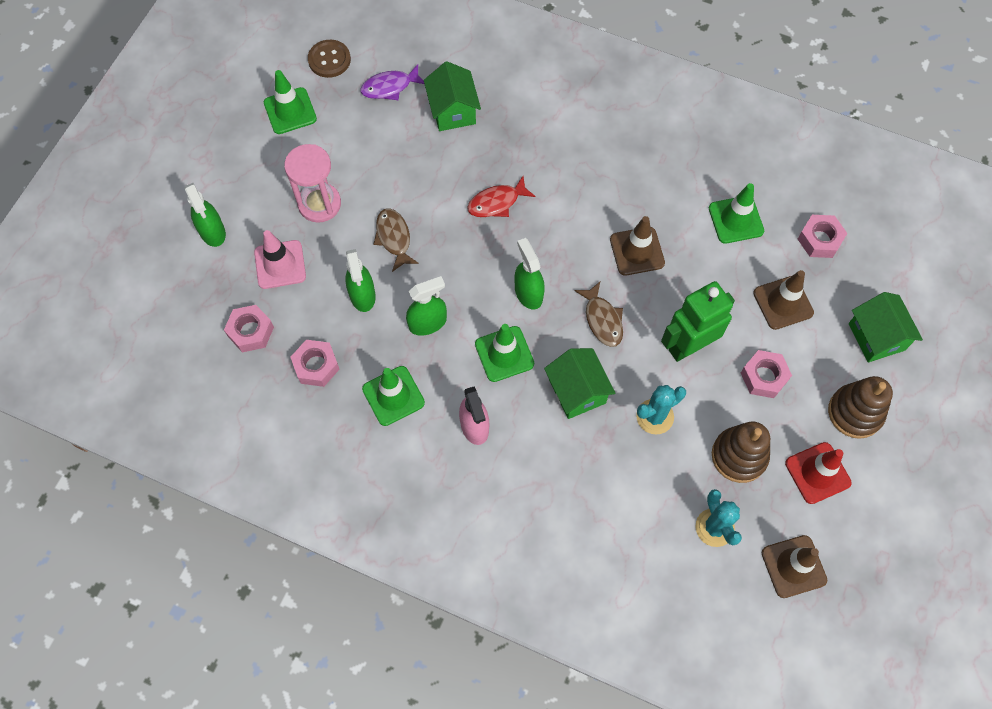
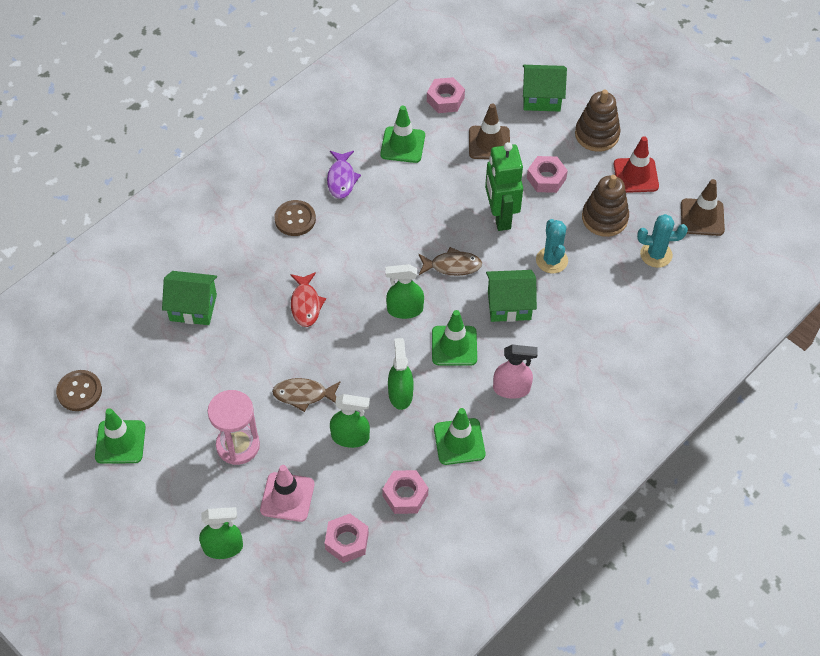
camera: 70 degrees left, 10 degrees down
purple fish [360,64,424,100] -> purple fish moved to [327,151,361,199]
brown traffic cone [610,216,665,276] -> none
none -> brown button [274,200,316,236]

